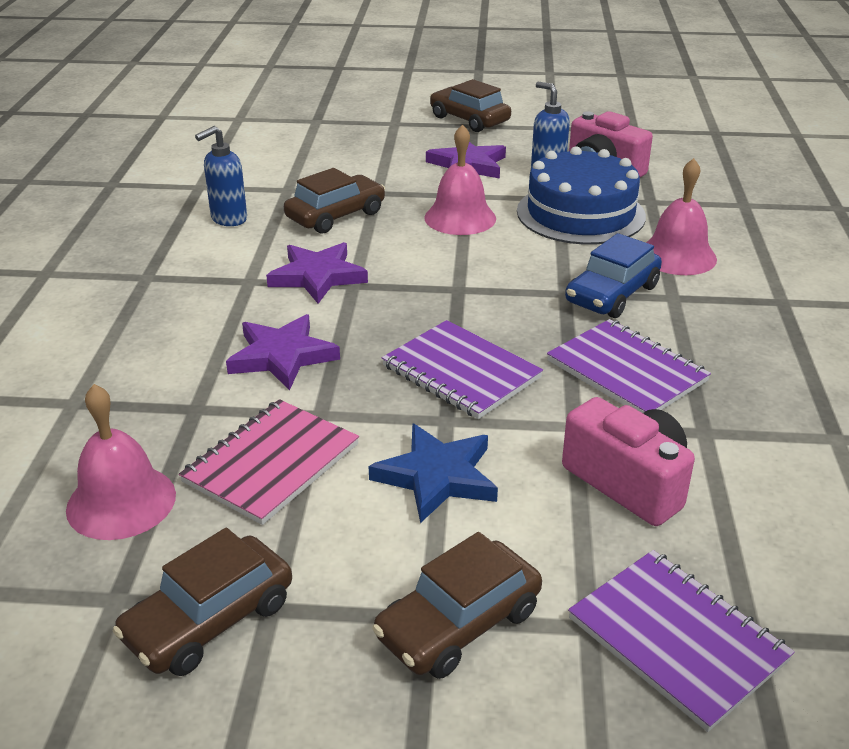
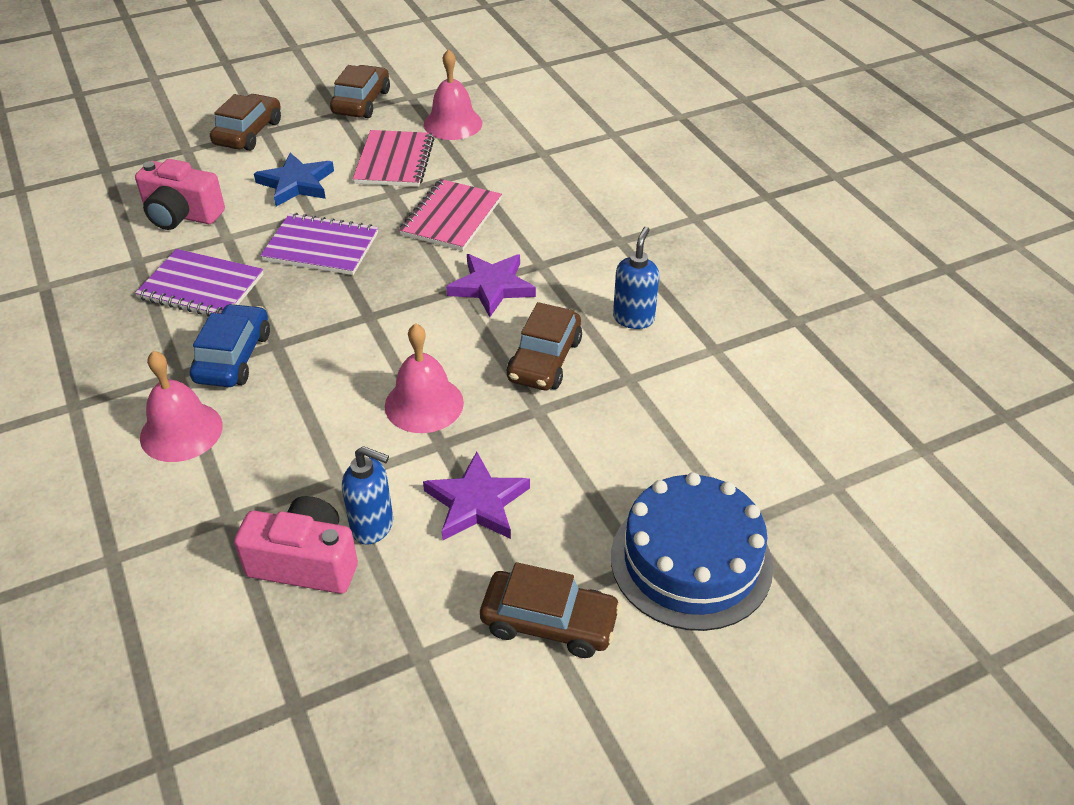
camera: 150 degrees right, 10 degrees up
purple star [226,314,340,390] -> pink notebook [399,179,502,251]
blue cake [517,146,646,245] -> blue cake moved to [611,472,773,631]
purple notebook [568,550,795,732] -> none

